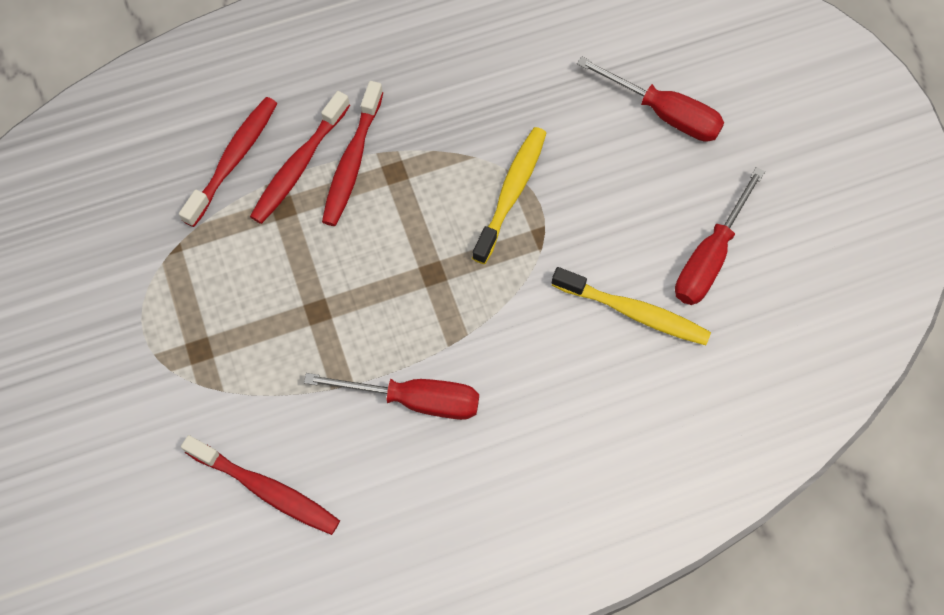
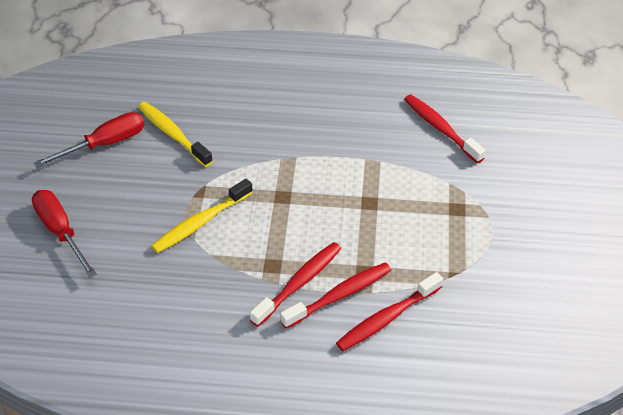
camera: 155 degrees left, 20 degrees down
red screwdriver [304,373,479,420] -> none

